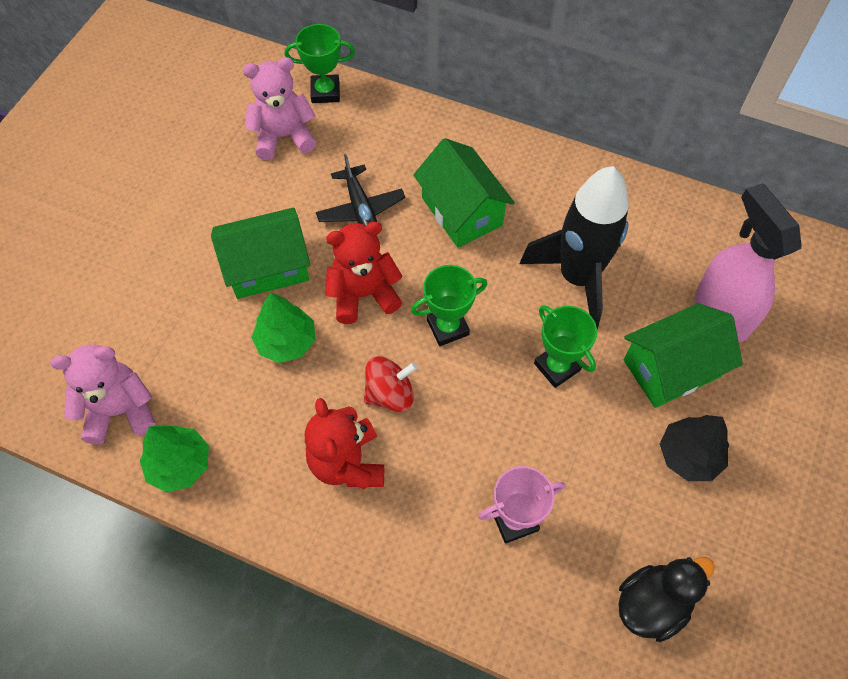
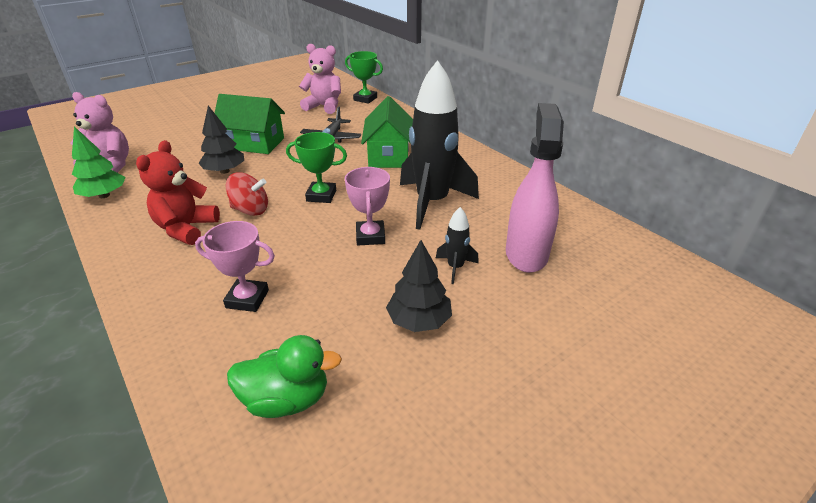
camera: 30 degrees right, 25 degrees down
green tree [251,292,315,363] -> black tree [198,106,244,174]
red teddy bear [325,222,403,324] -> none
green trophy [534,305,597,388] -> pink trophy [345,167,390,245]
black duck [618,557,715,642] -> green duck [227,335,342,418]
green house [624,303,743,408] -> black rocket [436,207,479,284]

